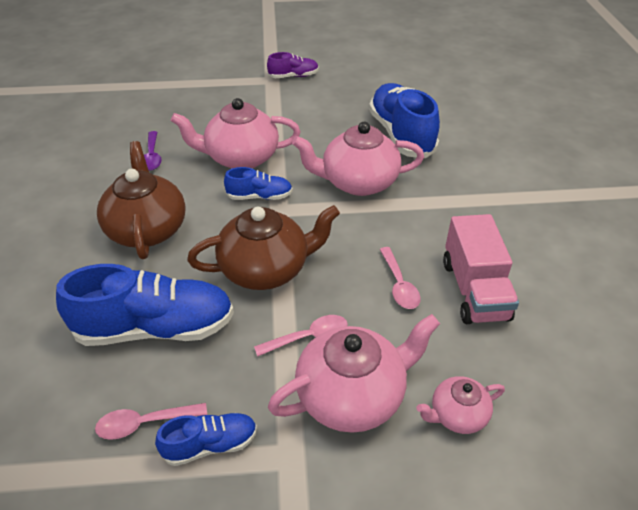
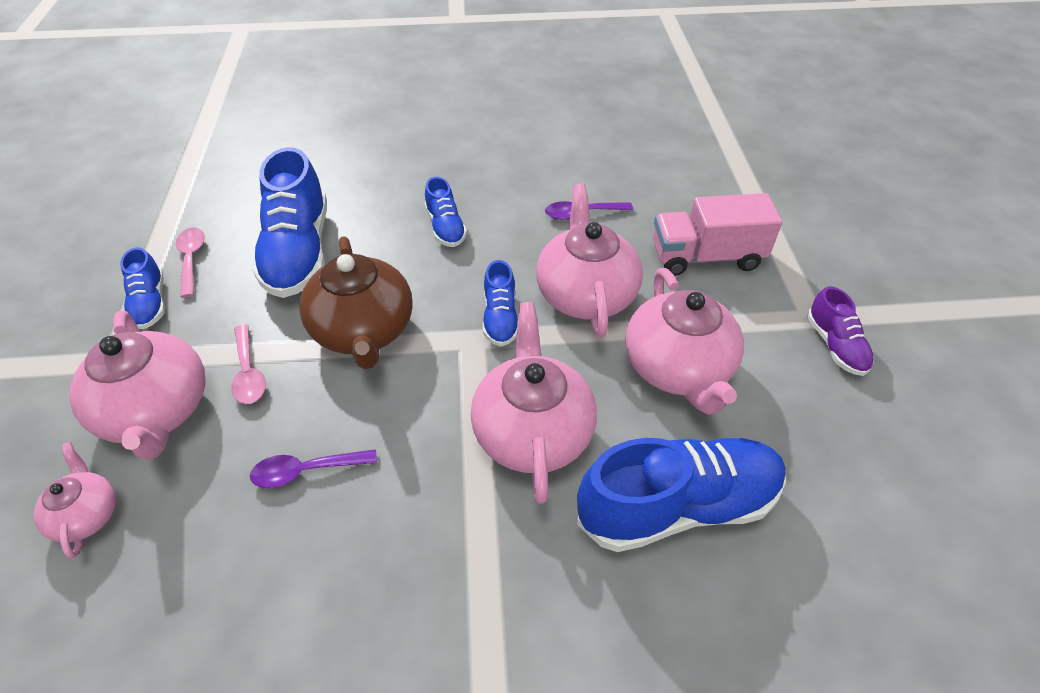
camera: 90 degrees right, 5 degrees up
brown teapot [97,141,186,259] -> blue shoe [425,177,467,247]
pink spoon [379,247,421,309] -> purple spoon [250,449,377,488]
pink truck [443,214,519,324] -> pink truck moved to [653,193,782,276]
none -> pink teapot [625,268,744,415]

